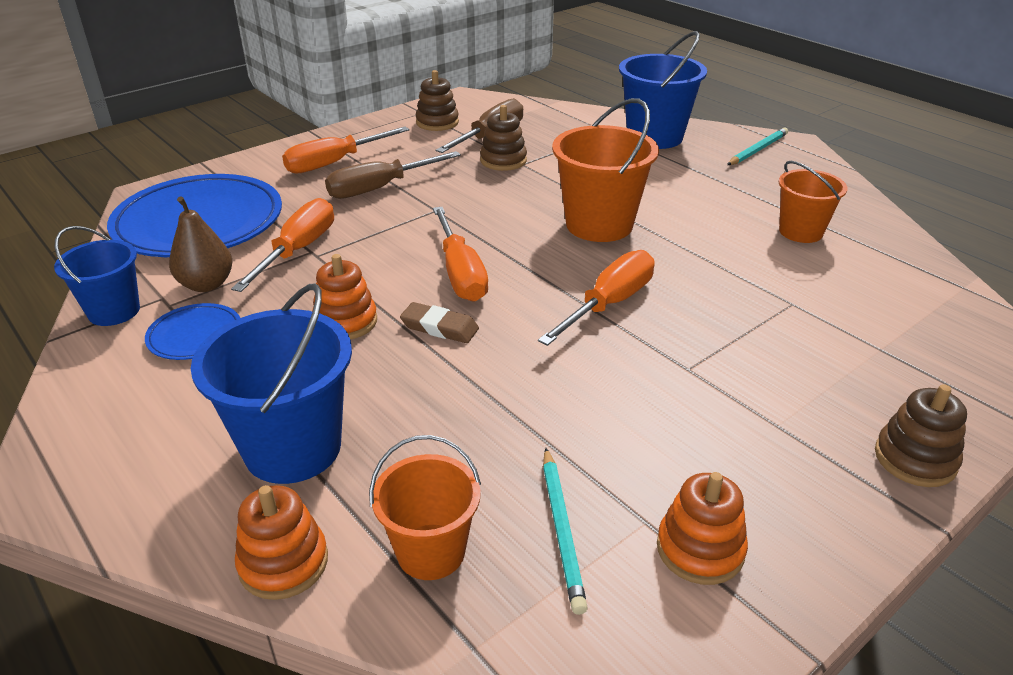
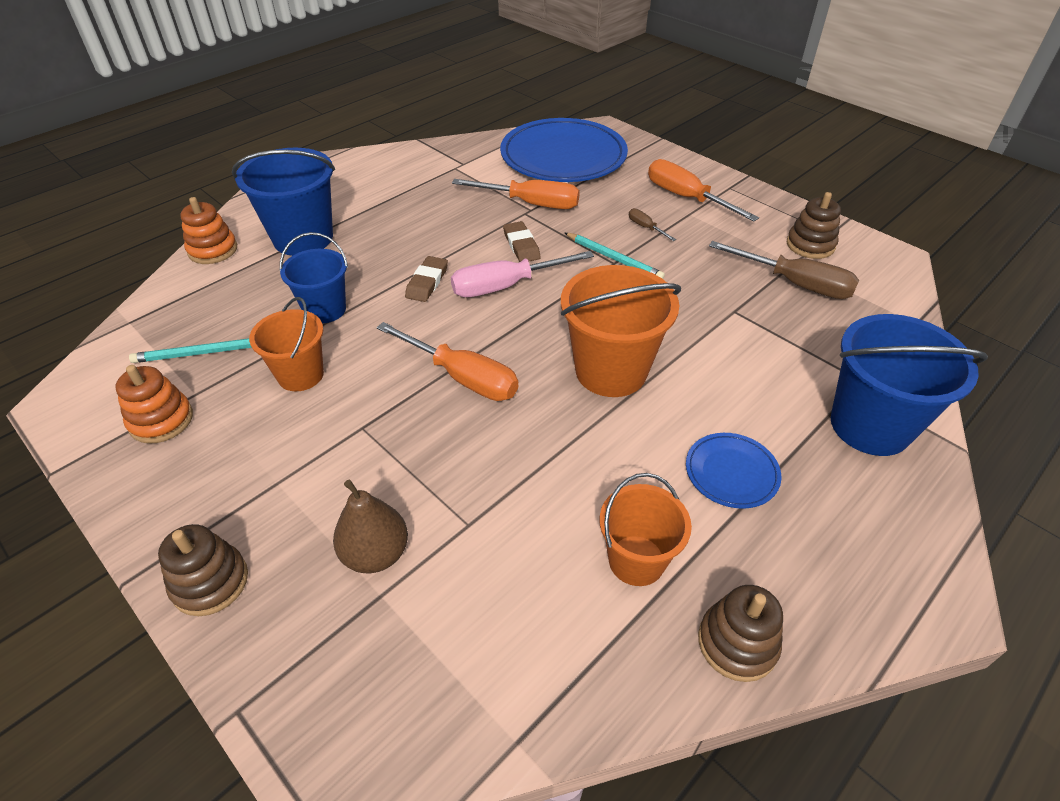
camera: 85 degrees right, 10 degrees up
blue bucket [54,226,140,326] -> blue bucket moved to [280,232,348,323]
blue plate [145,303,240,360] -> blue plate moved to [686,433,781,509]
brown pear [169,196,233,292] -> brown pear moved to [333,480,408,573]
orange stacking toy [312,254,377,339] -> none
brown screwdriver [325,151,461,199] -> brown screwdriver [629,208,676,241], size x0.46
orange bucket [369,435,481,580] -> orange bucket moved to [249,297,324,391]
orange screwdriver [433,207,488,302] -> pink screwdriver [451,251,594,297]
brown stacking toy [480,105,527,171] -> brown stacking toy moved to [698,585,783,682]
turquoise pencil [727,128,788,165] -> turquoise pencil moved to [565,233,665,279]
none -> brown eraser [503,221,541,262]

